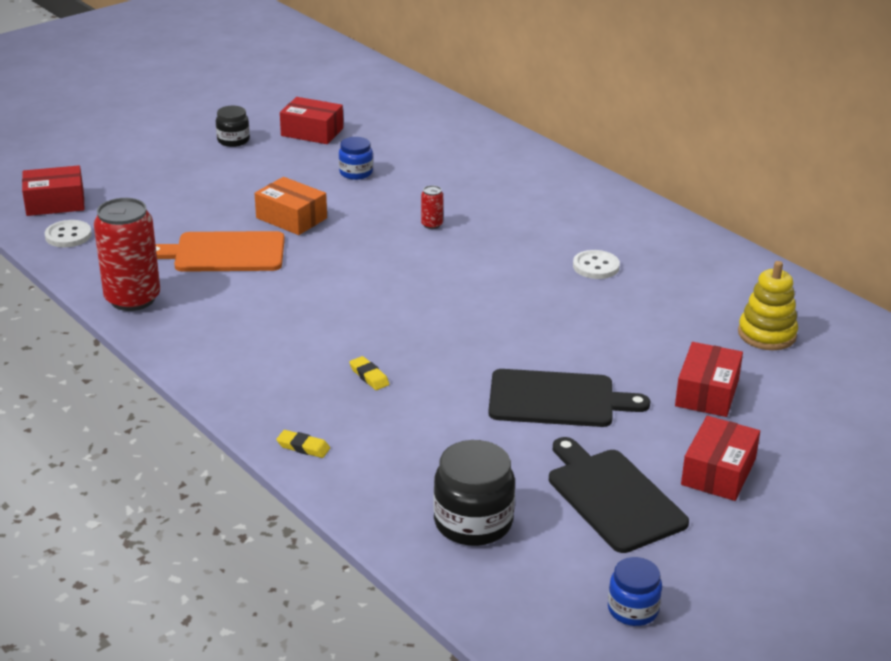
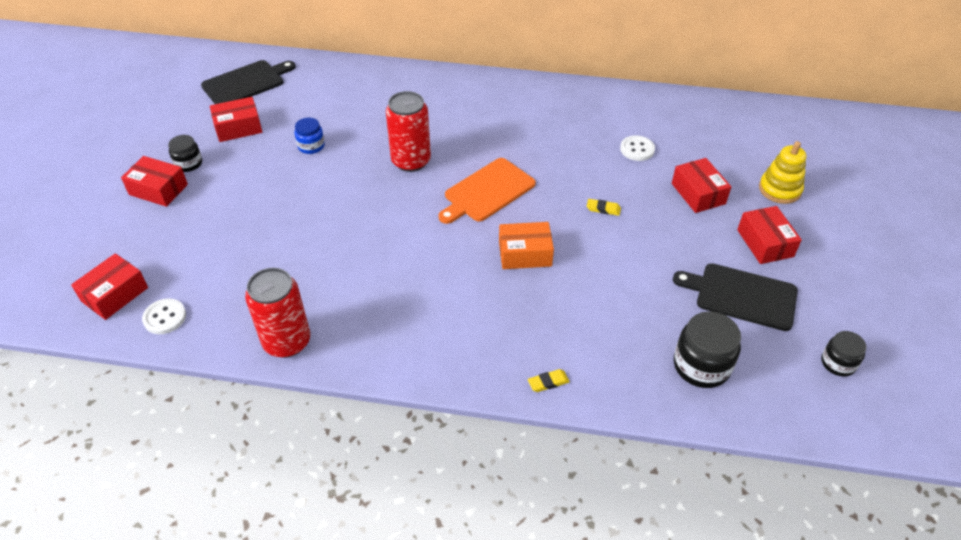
camera: 40 degrees left, 15 degrees up
orange cutting board [155,231,285,272] -> orange cutting board moved to [438,158,536,224]
orange box [255,177,327,235] -> orange box moved to [499,222,554,269]
yellow eraser [349,356,389,390] -> yellow eraser moved to [587,199,621,216]
red can [421,185,443,229] -> red can [386,91,431,172], size x2.36
black cutting board [488,369,650,427] -> black cutting board moved to [201,60,296,104]
white button [573,250,620,279] -> white button moved to [620,135,655,161]
blue jar [608,557,662,626] -> black jar [821,331,866,377]
yellow stacking toy [738,261,798,350] -> yellow stacking toy moved to [759,141,806,204]
none -> red box [121,156,188,207]

